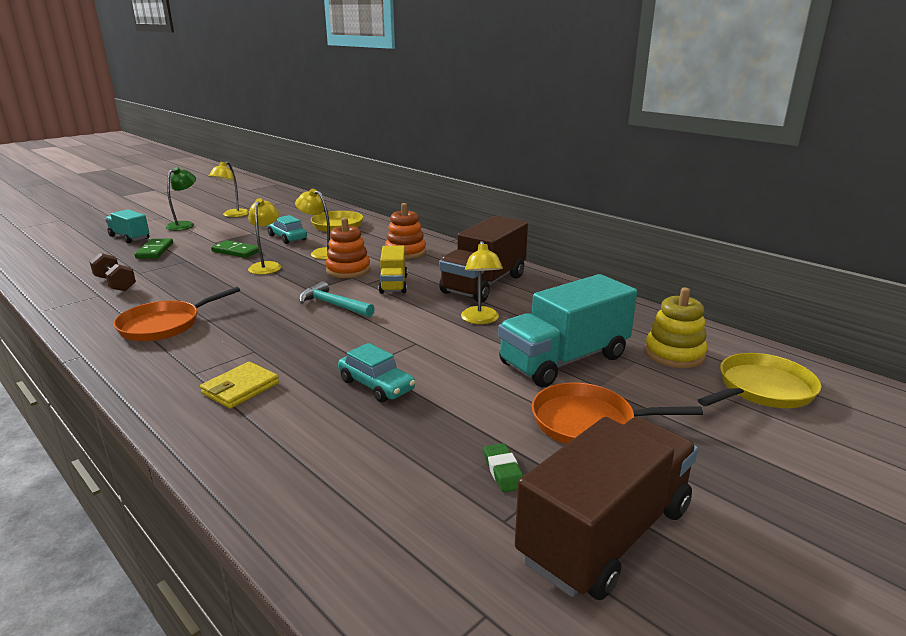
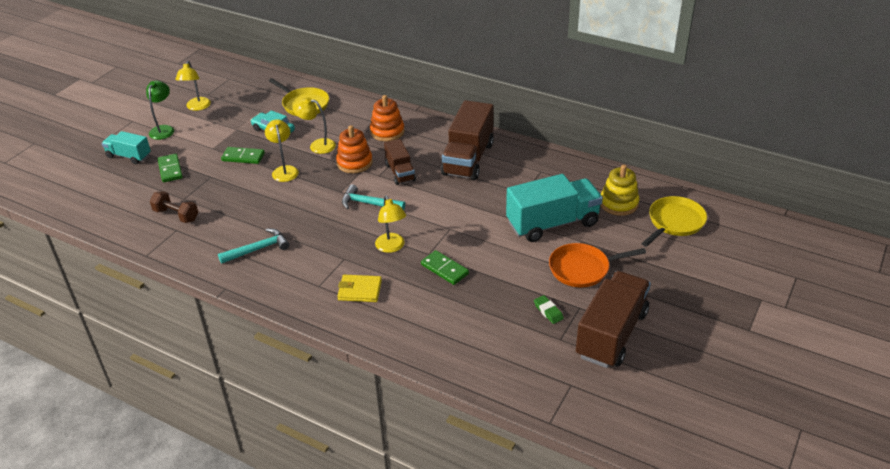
camera: 15 degrees left, 15 degrees up
orange pan [114,287,240,341] -> turquoise hammer [218,228,290,264]
yellow wallet [200,362,279,409] -> yellow wallet turned 75 degrees clockwise [337,275,382,302]
turquoise car [338,343,415,402] -> green domino [421,250,469,285]
yellow truck [379,246,407,294] -> brown truck [384,139,416,185]
yellow lamp [461,241,503,324] -> yellow lamp moved to [375,196,406,253]
turquoise truck [498,274,637,388] -> turquoise truck turned 150 degrees counterclockwise [506,174,603,242]

